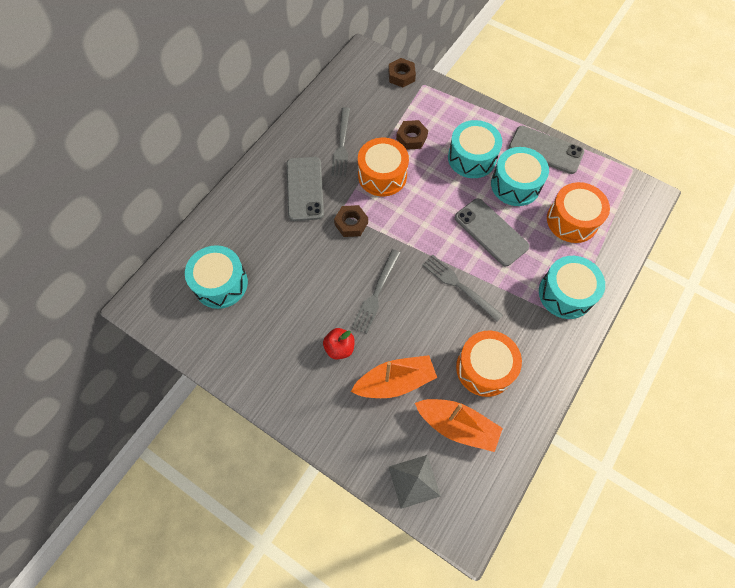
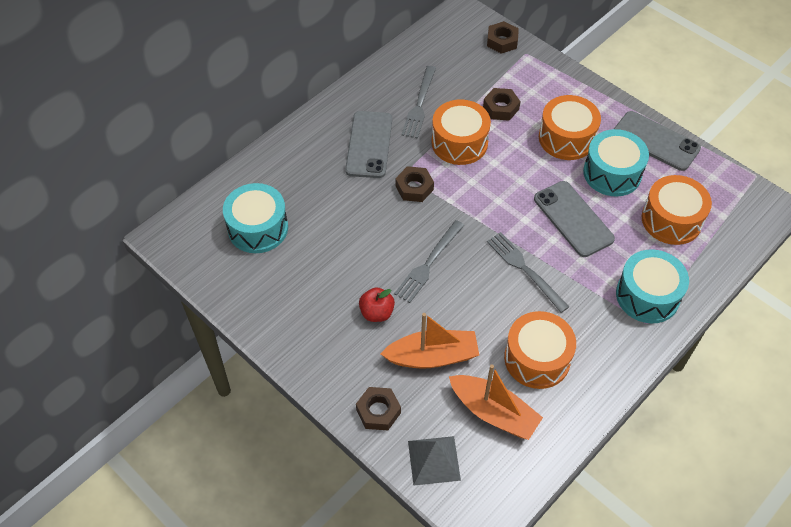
camera: 10 degrees right, 10 degrees down
turquoise drum [448,120,502,178] -> orange drum [539,95,601,160]
none -> brown nut [356,387,401,430]

